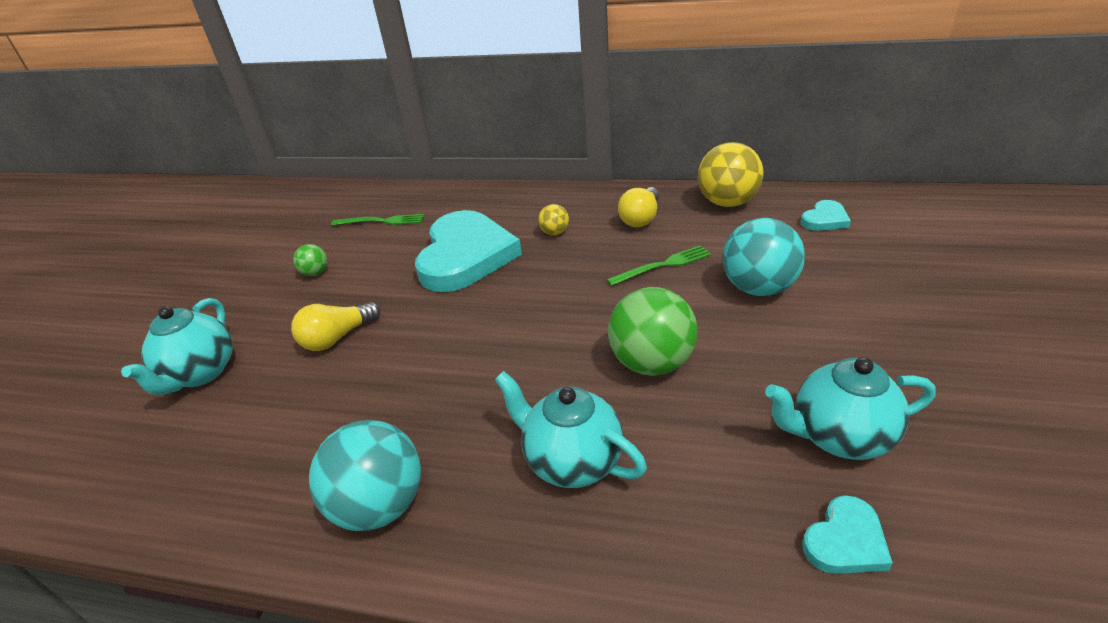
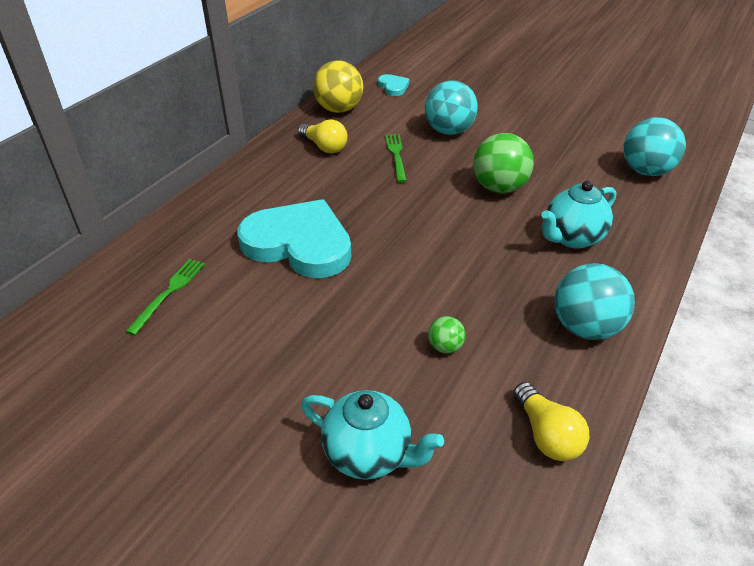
camera: 75 degrees left, 5 degrees up
yellow light bulb [291,301,381,351] -> yellow light bulb moved to [513,382,589,461]
green ball [293,244,327,276] -> green ball moved to [428,316,466,354]
yellow ball [538,204,569,235] -> none
turquoise teapot [765,357,936,460] -> none
turquoise heart [802,495,893,574] -> turquoise ball [623,117,686,176]

